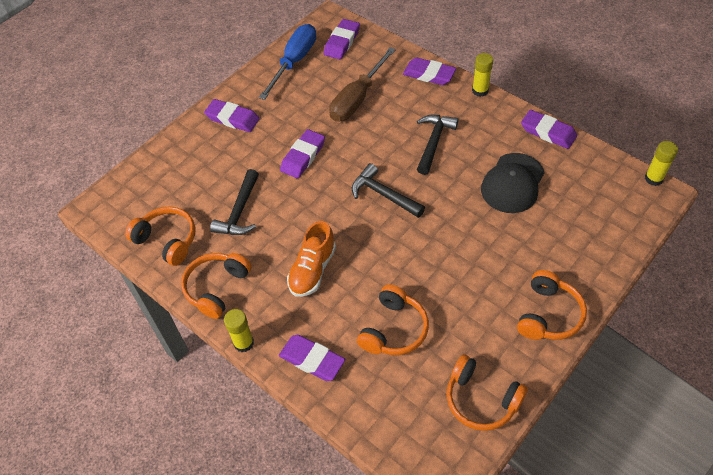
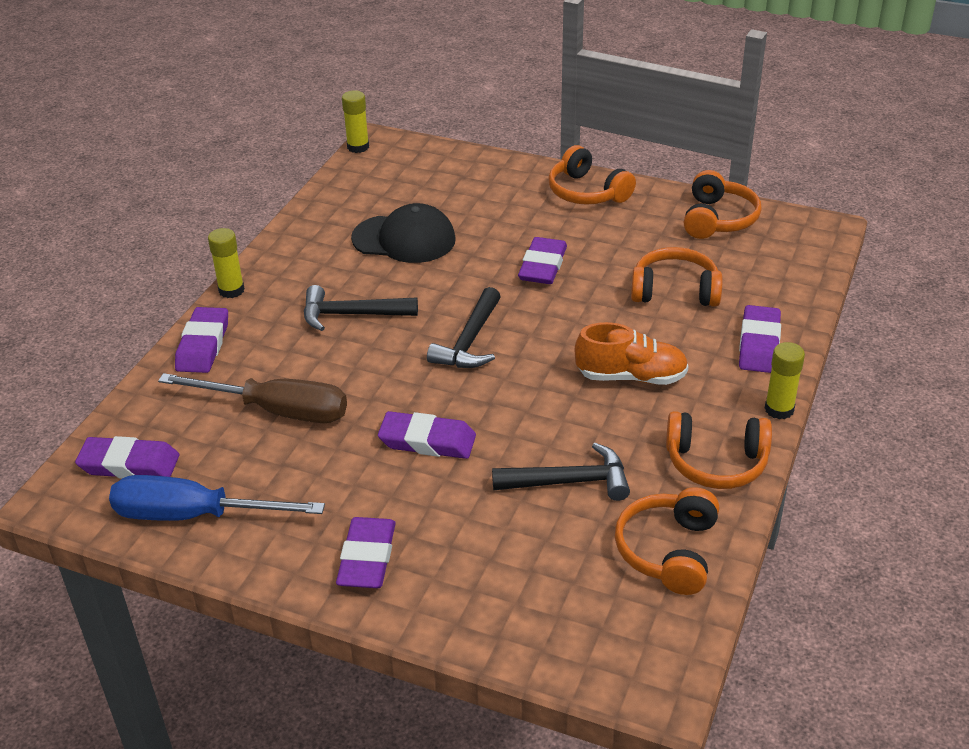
camera: 110 degrees left, 15 degrees down
orange headphones [517,270,587,340] -> orange headphones turned 135 degrees counterclockwise [548,145,636,205]
purple eraser [521,110,577,149] -> purple eraser moved to [518,237,567,284]

